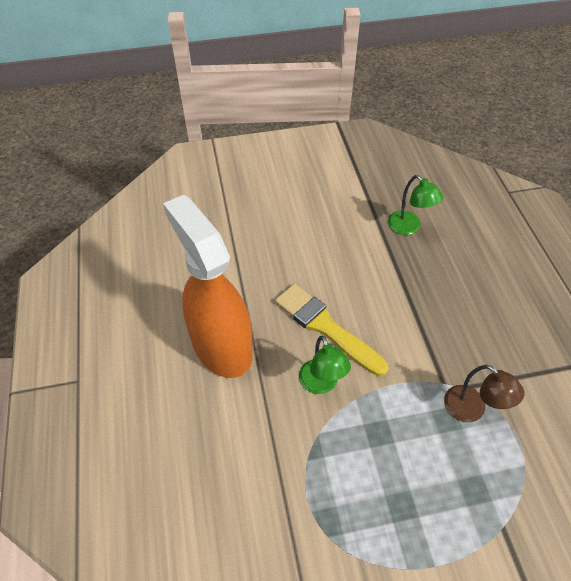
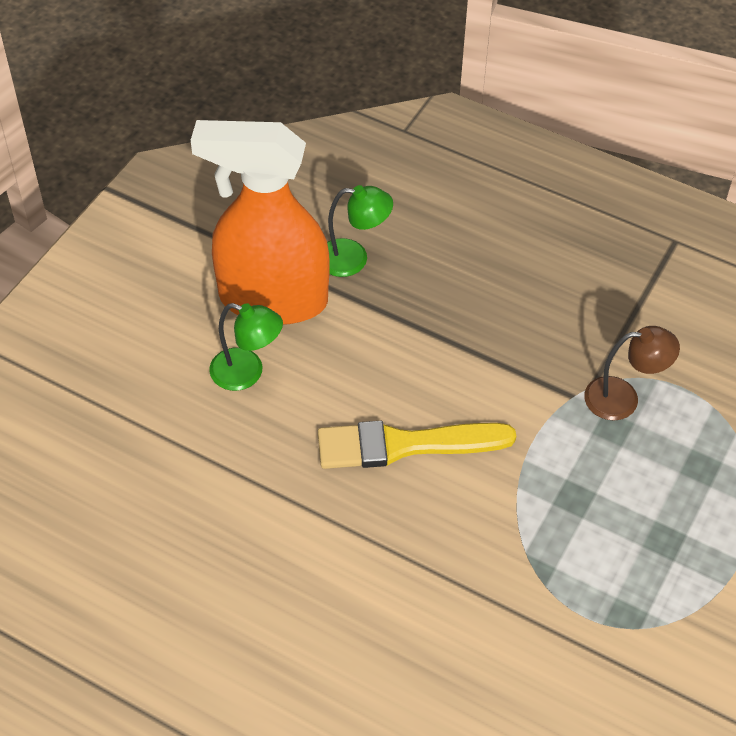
camera: 50 degrees left, 0 degrees up
orange spray bottle [163,195,253,378] -> orange spray bottle moved to [191,120,329,325]
green lamp [299,335,351,394] -> green lamp moved to [209,303,283,391]

